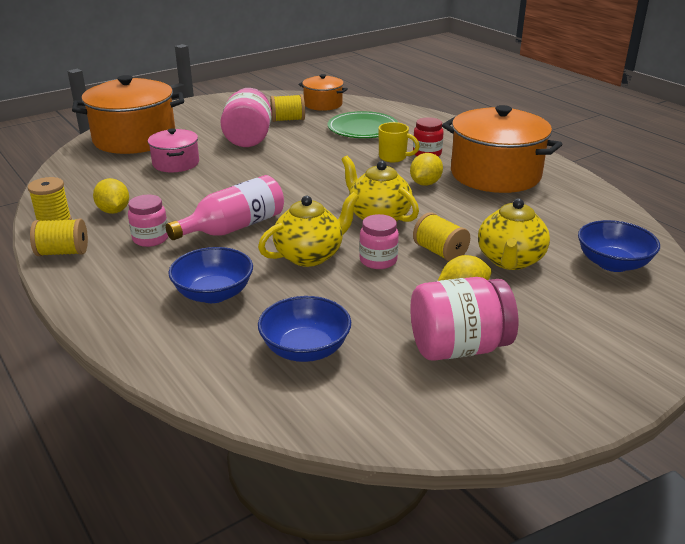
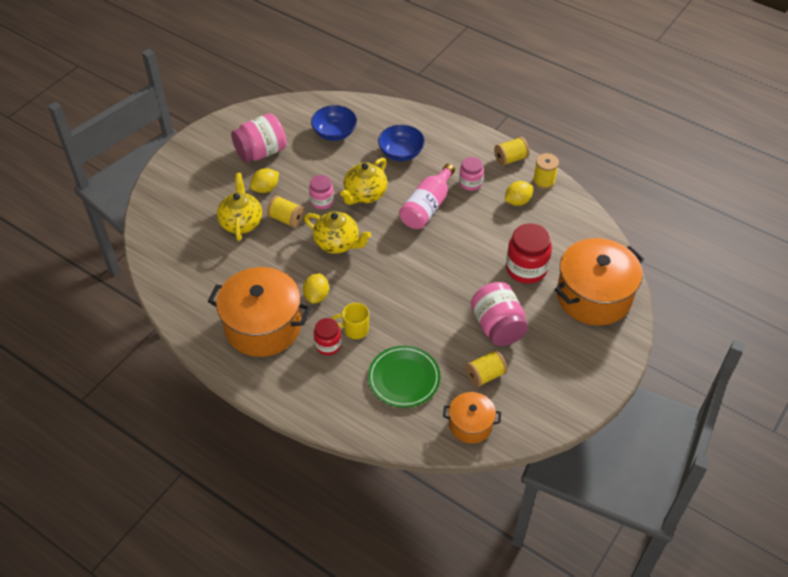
camera: 160 degrees right, 20 degrees up
yellow lemon [93,178,129,214] -> yellow lemon turned 75 degrees counterclockwise [505,181,533,206]
pink pot [148,128,199,172] -> red jar [506,223,552,284]
blue bowl [578,220,660,272] -> none

